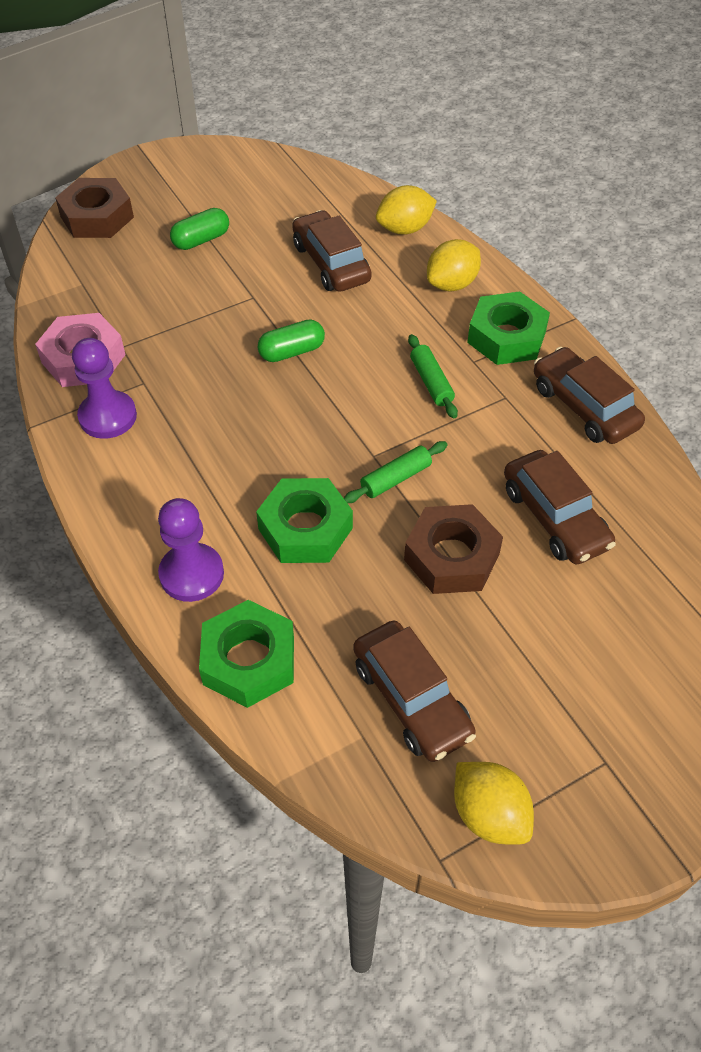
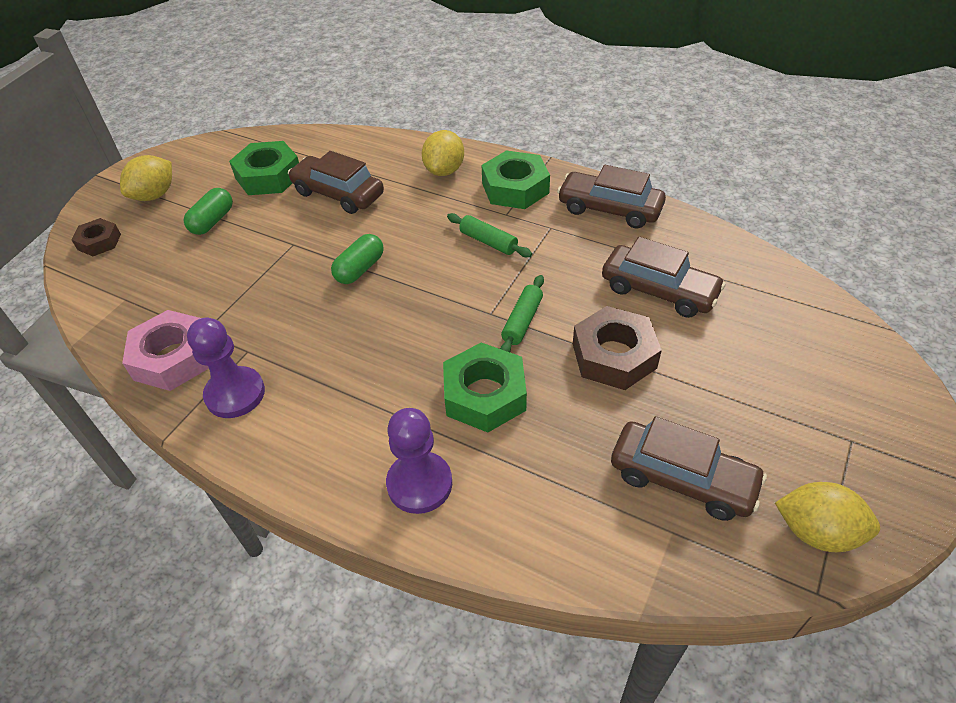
camera: 30 degrees left, 5 degrees down
brown nut [55,178,134,238] -> brown nut [71,218,121,256], size x0.59
green nut [199,600,294,708] -> green nut moved to [229,141,299,195]
yellow lemon [376,185,437,235] -> yellow lemon moved to [120,155,172,201]

